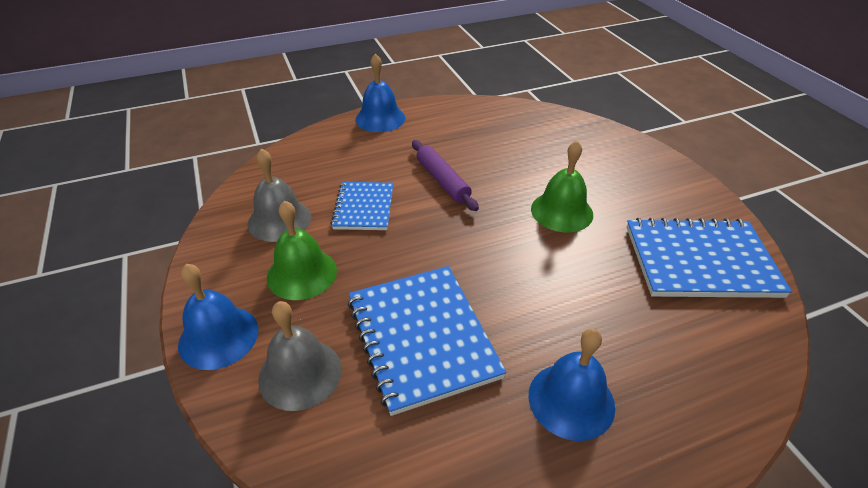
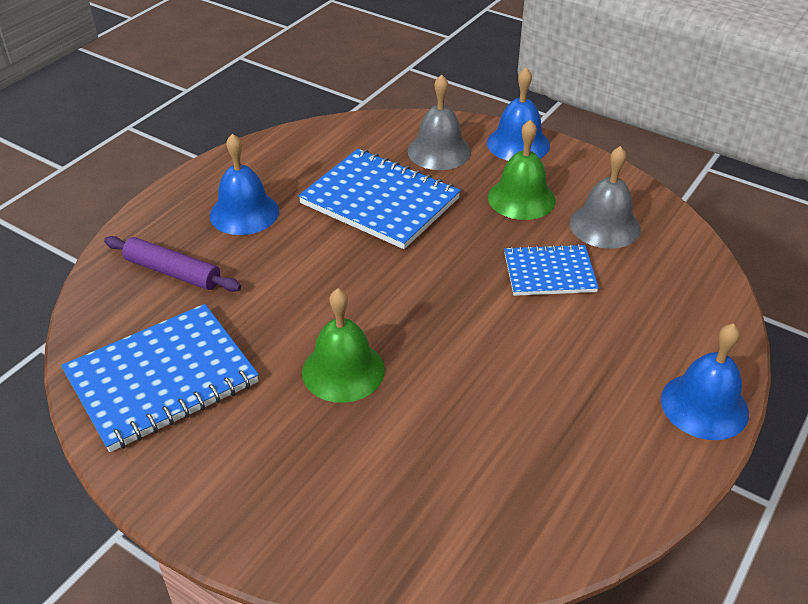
camera: 145 degrees right, 0 degrees up
blue notebook [331,182,393,230] -> blue notebook turned 60 degrees counterclockwise [504,244,599,296]
purple rolling pin [412,140,479,211] -> purple rolling pin moved to [104,236,241,292]

